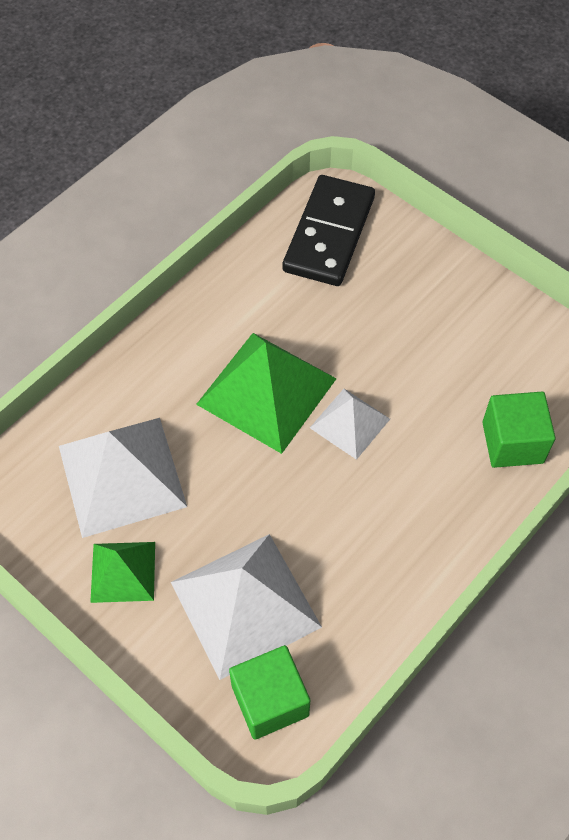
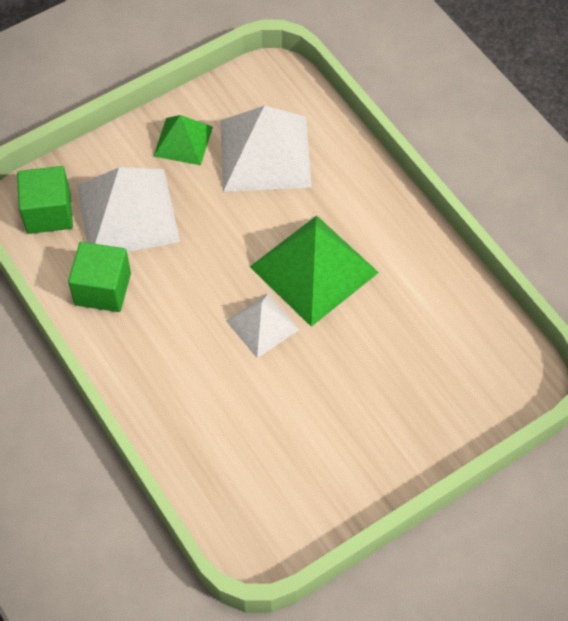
camera: 105 degrees right, 0 degrees up
black domino [282,175,375,286] -> none
green cube [482,392,556,468] -> green cube moved to [68,242,131,312]

